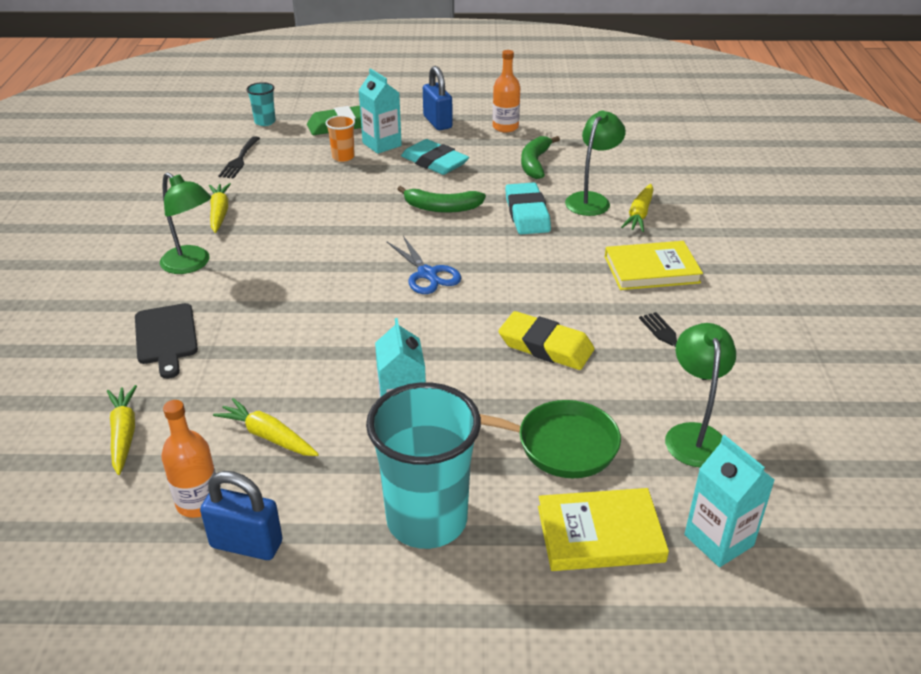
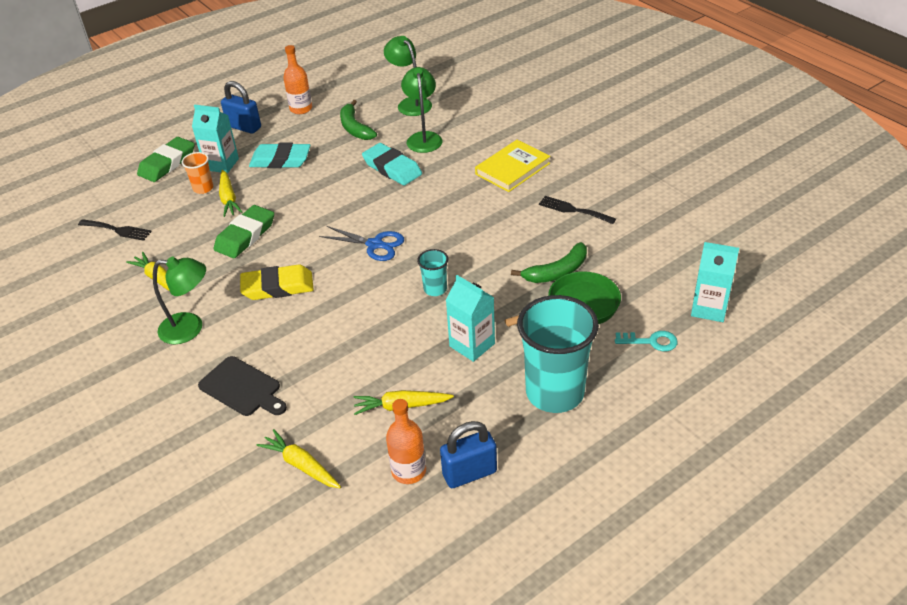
camera: 35 degrees left, 5 degrees up
black fork [219,136,260,179] -> black fork turned 45 degrees counterclockwise [78,219,152,241]
turquoise cup [246,82,276,126] -> turquoise cup moved to [417,249,448,296]
green banana [397,186,486,213] -> green banana moved to [511,242,587,283]
yellow eraser [498,311,595,370] -> yellow eraser moved to [240,265,314,300]
yellow book [538,488,669,571] -> turquoise key [615,331,678,351]
yellow carrot [621,184,654,232] -> yellow carrot moved to [219,170,243,217]
green lamp [665,323,736,467] -> green lamp moved to [384,36,432,116]
none -> green eraser [214,205,274,258]

